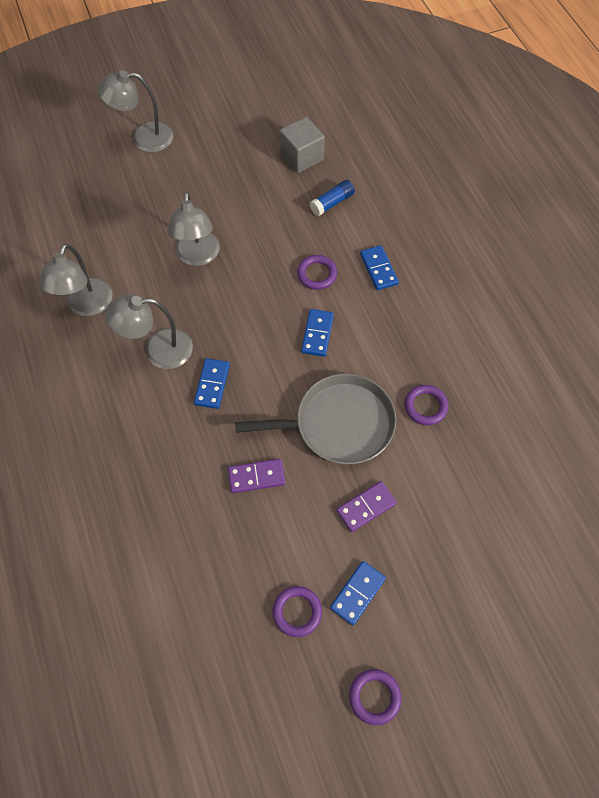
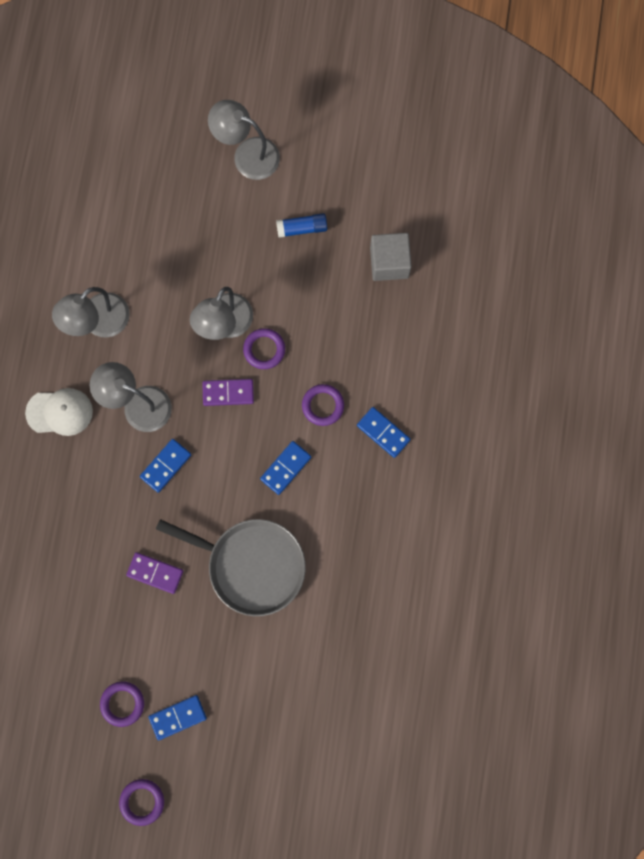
camera: 30 degrees right, 15 degrees up
blue glue stick [310,180,355,216] -> blue glue stick moved to [276,213,327,238]
purple domino [336,481,397,532] -> purple domino moved to [202,379,254,406]
blue domino [360,245,399,290] -> blue domino turned 60 degrees counterclockwise [357,407,411,458]
purple ring [404,385,449,425] -> purple ring moved to [243,328,285,369]
none -> white cap [25,388,93,436]

